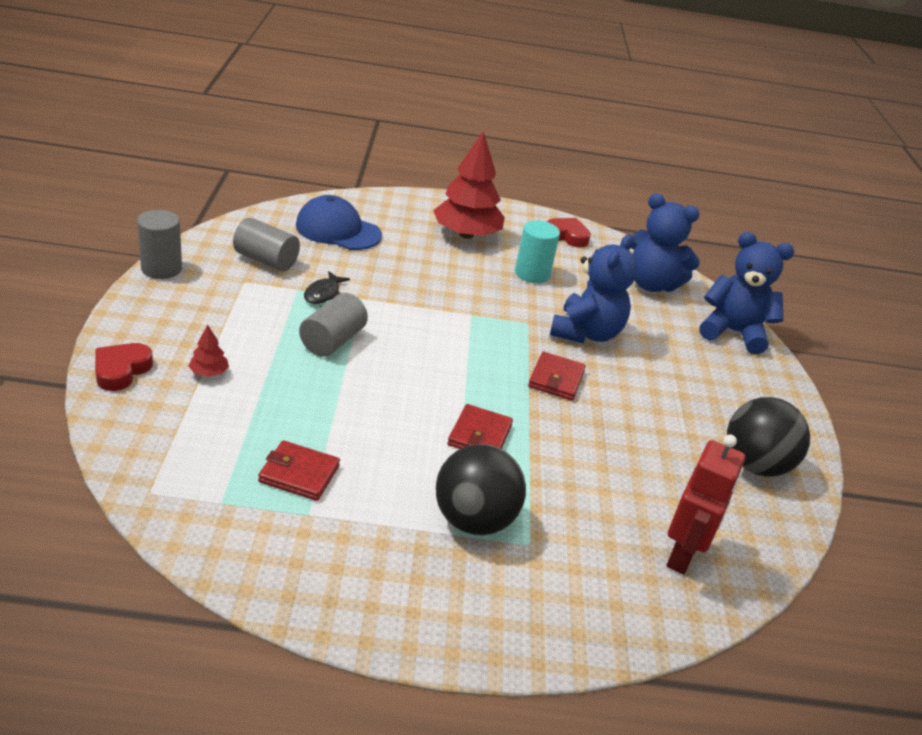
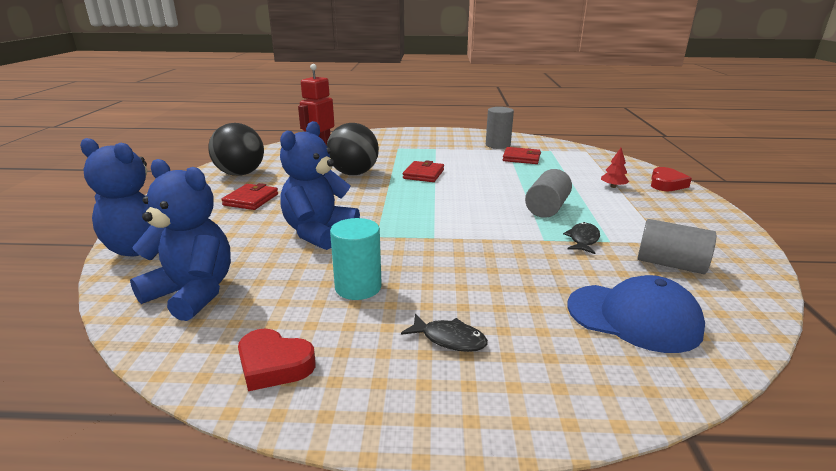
camera: 175 degrees left, 10 degrees down
grey cylinder [137,210,182,279] -> grey cylinder moved to [486,107,514,149]
red tree [433,131,505,239] -> black fish [401,314,488,352]
black ball [436,444,526,535] -> black ball moved to [327,123,379,175]
red wallet [528,352,586,400] -> red wallet moved to [221,183,278,210]

